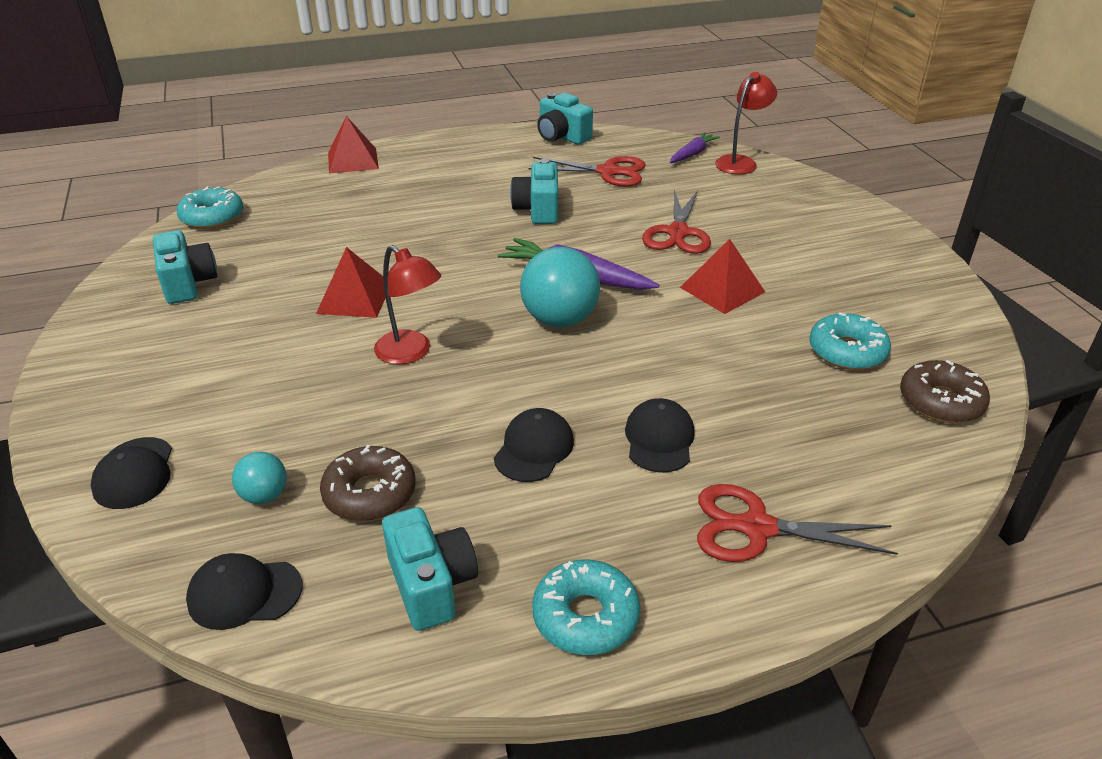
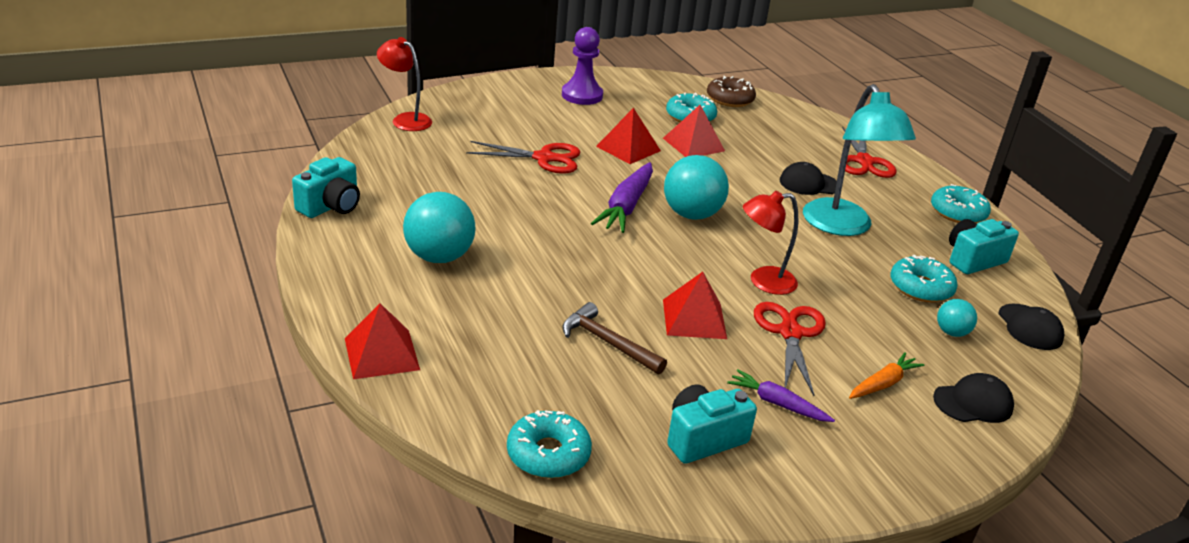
camera: 100 degrees left, 5 degrees down
brown donut [320,445,416,521] -> turquoise donut [890,255,958,302]
red lamp [374,245,441,364] -> red lamp turned 135 degrees counterclockwise [743,191,798,295]
black cap [494,408,574,482] -> turquoise lamp [803,84,916,236]
turquoise camera [510,159,558,224] -> none
red scissors [529,156,646,187] -> red scissors moved to [754,302,826,396]
purple carrot [670,132,720,163] -> purple carrot moved to [727,369,835,422]
none -> turquoise ball [403,192,476,263]
none -> purple pawn [562,27,603,105]
none -> brown hammer [562,302,667,375]
none -> red pyramid [663,105,725,157]
none -> orange carrot [849,352,925,399]

